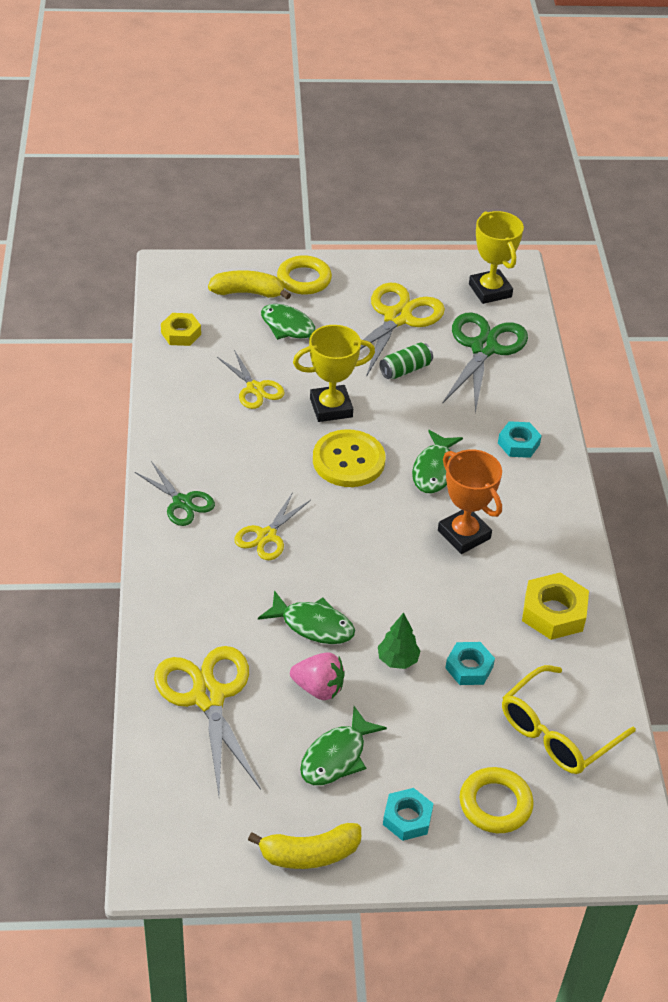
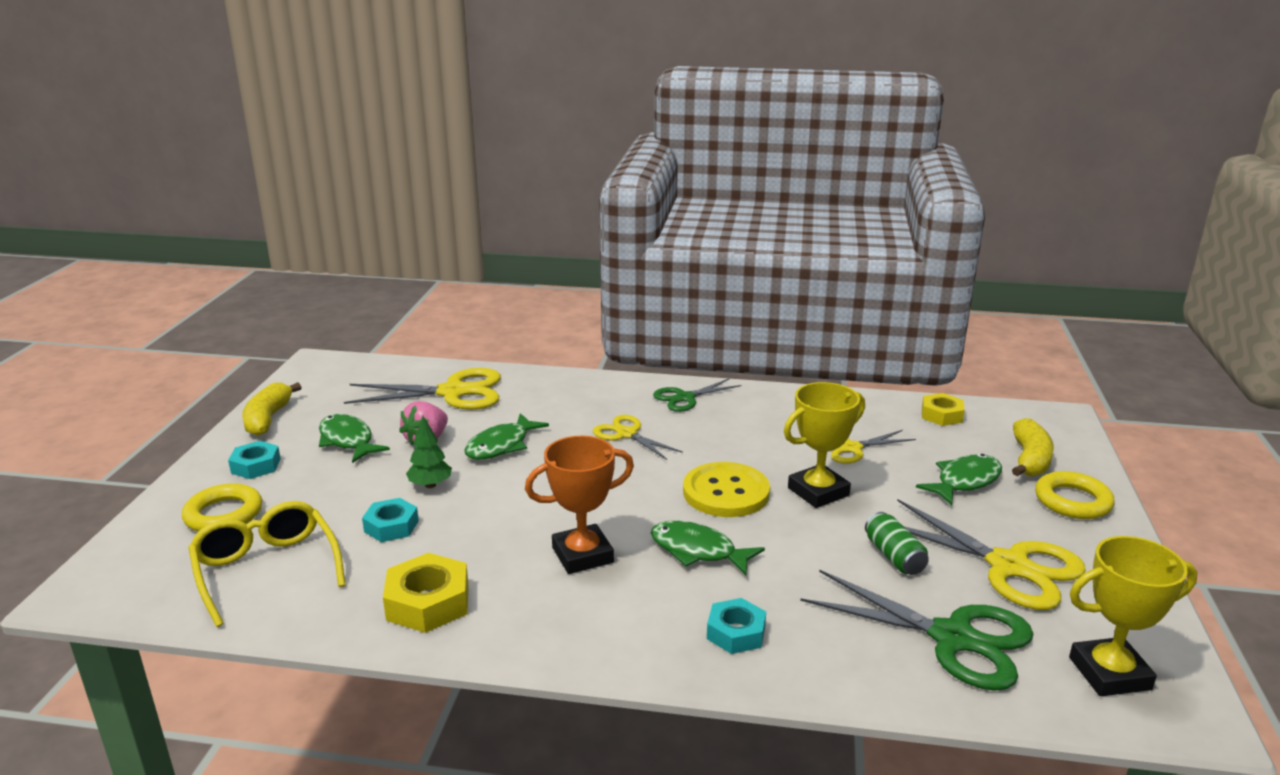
camera: 105 degrees right, 20 degrees down
yellow trophy [293,325,375,422] -> yellow trophy turned 60 degrees clockwise [784,382,865,508]

